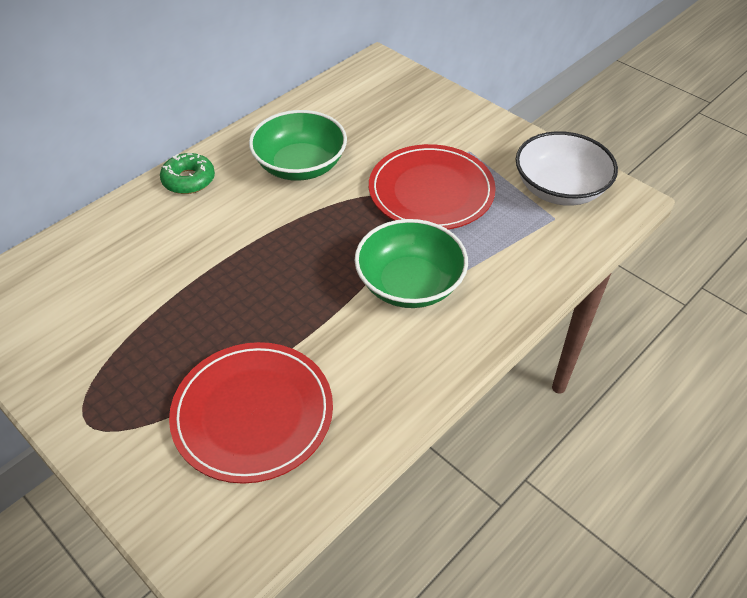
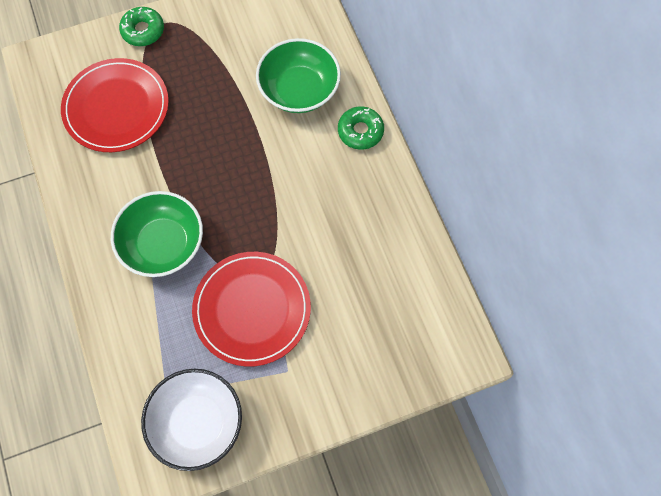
camera: 115 degrees right, 20 degrees up
green bowl [249,110,347,181] -> green bowl moved to [256,38,341,113]
none -> green donut [119,7,164,46]

